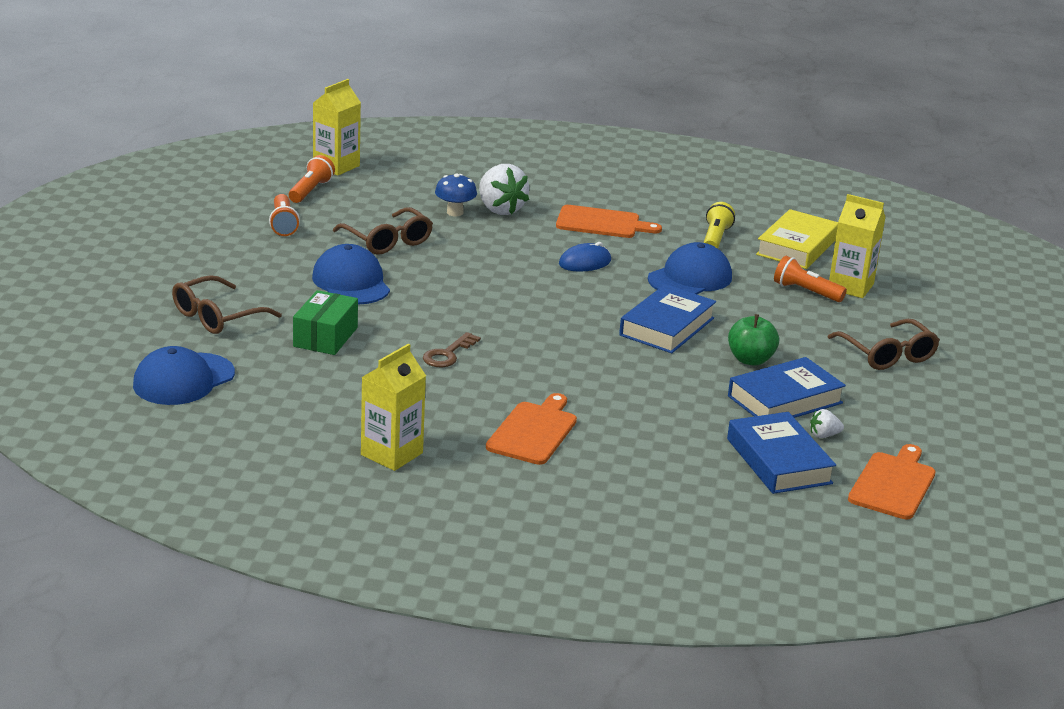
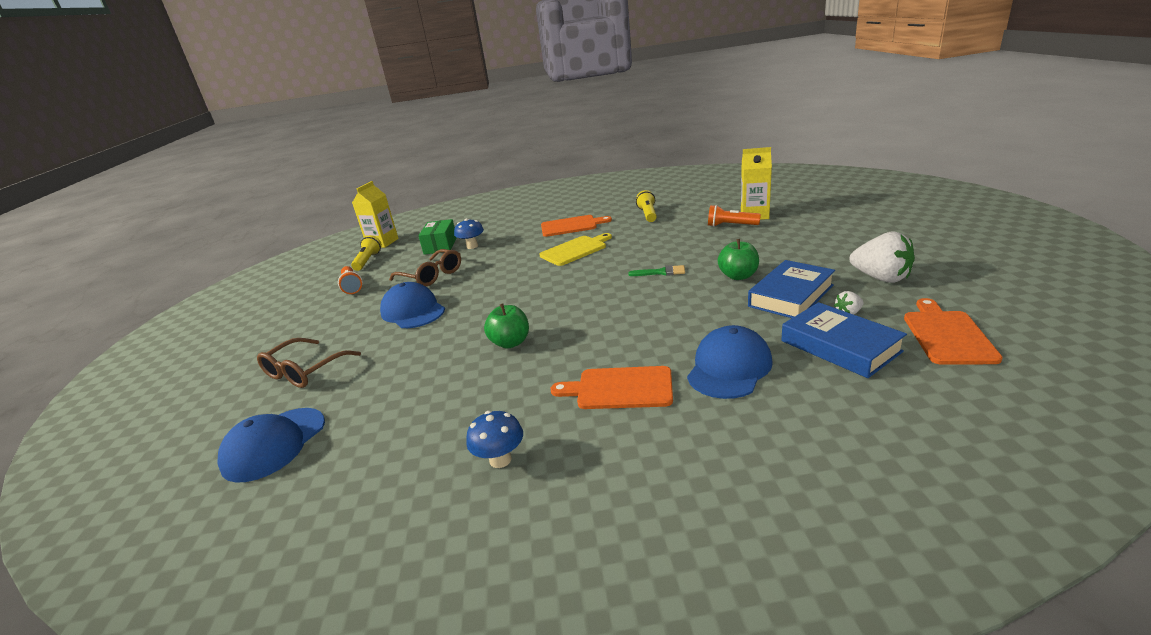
camera: 10 degrees left, 0 degrees up
orange flashlight [289,155,335,203] -> yellow flashlight [351,235,382,271]
green box [293,290,358,355] -> green box moved to [418,219,457,255]
yellow carton [361,344,426,471] -> blue mushroom [466,411,523,468]
brown key [423,332,481,367] -> green apple [484,303,529,349]
white strawberry [479,164,529,215] -> white strawberry moved to [850,231,915,283]
orange cutting board [486,393,577,465] -> orange cutting board turned 90 degrees counterclockwise [551,366,673,409]
blue mouse [559,242,611,272] -> yellow cutting board [539,233,612,266]
blue book [619,284,716,353] -> green brush [628,265,685,276]
blue cap [648,242,732,294] -> blue cap moved to [687,325,773,399]
yellow book [756,209,838,269] -> none
brown glasses [828,319,940,370] -> none

